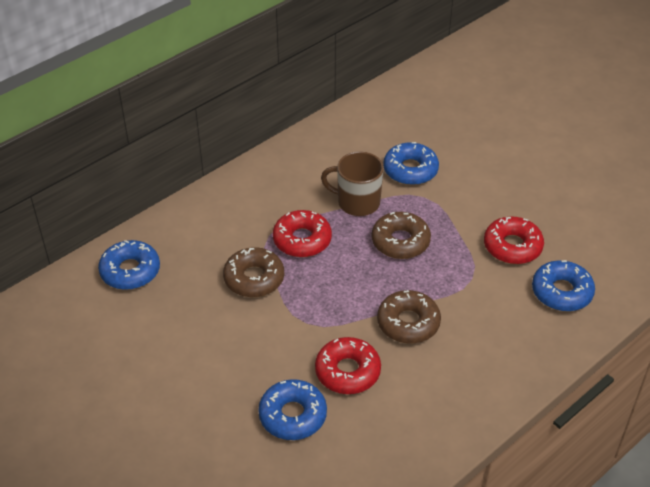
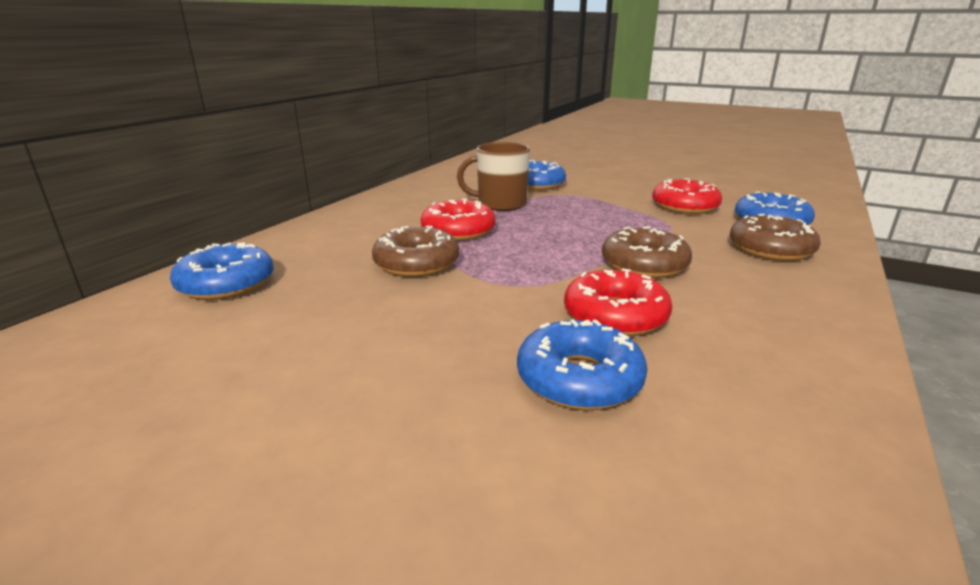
camera: 20 degrees left, 20 degrees down
brown donut [372,212,431,259] -> brown donut moved to [730,214,821,261]

